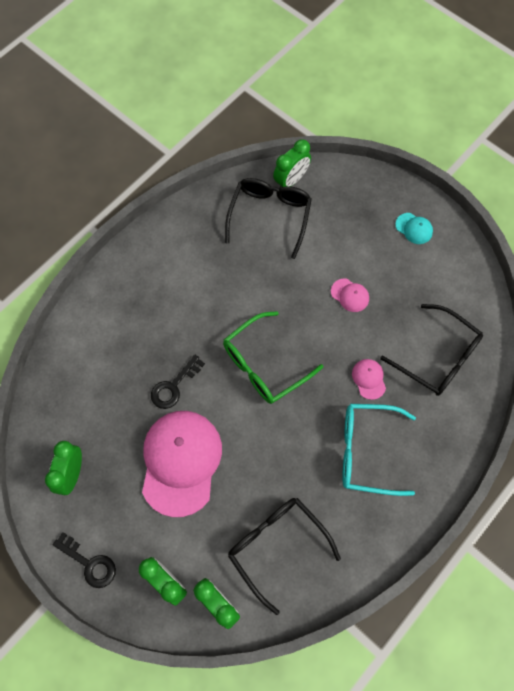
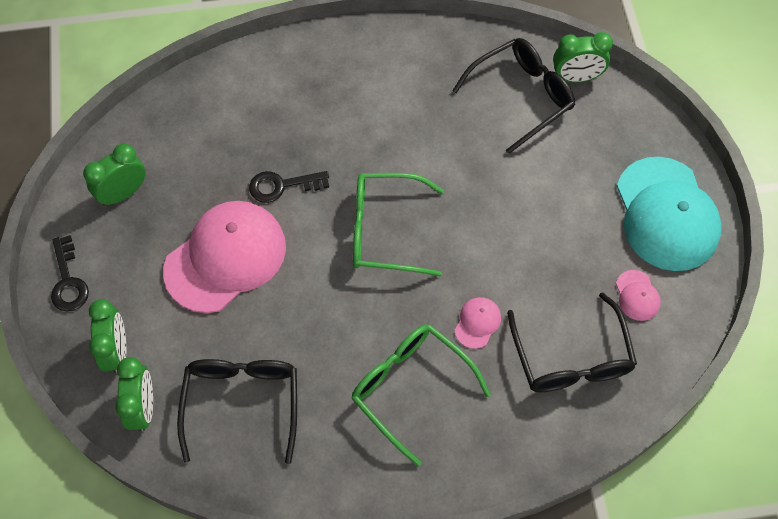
camera: 40 degrees right, 5 degrees down
pink cap [331,279,369,312] -> pink cap moved to [616,270,661,321]
turquoise glasses [342,404,416,496] -> green glasses [351,324,491,466]
turquoise cap [395,213,433,244] -> turquoise cap [617,157,722,271], size x2.41

